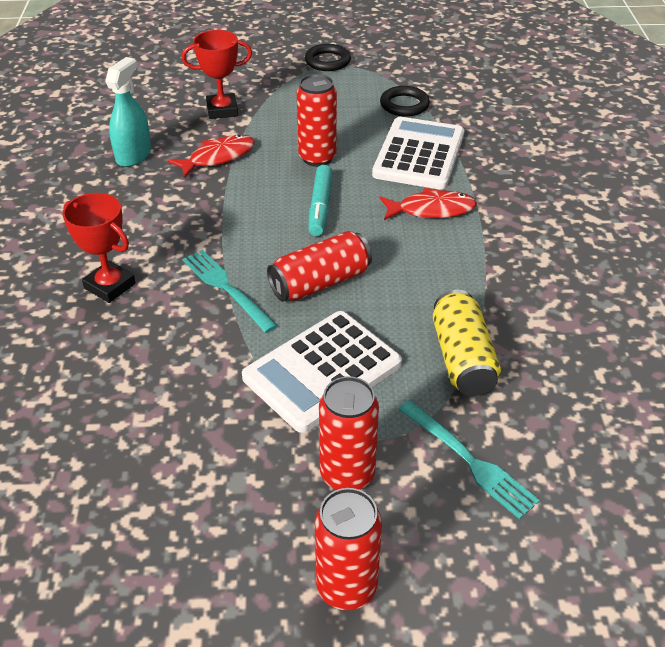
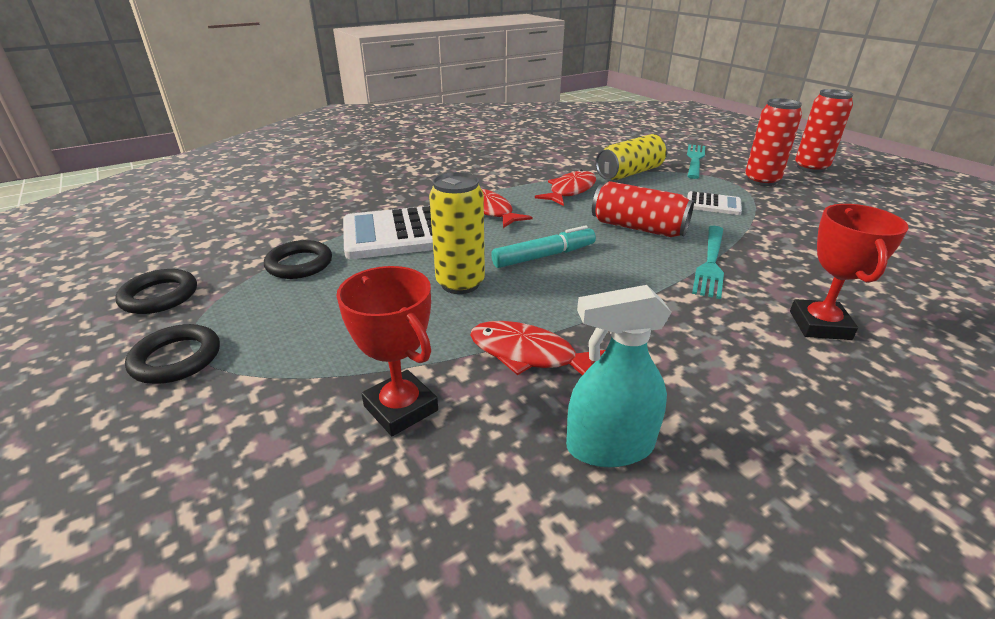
camera: 120 degrees left, 10 degrees down
white calculator [242,311,402,433] -> white calculator [687,191,742,215], size x0.49
red can [297,74,337,167] -> yellow can [429,172,485,294]
none -> black ring [115,269,197,314]
none -> red fish [535,170,596,206]

